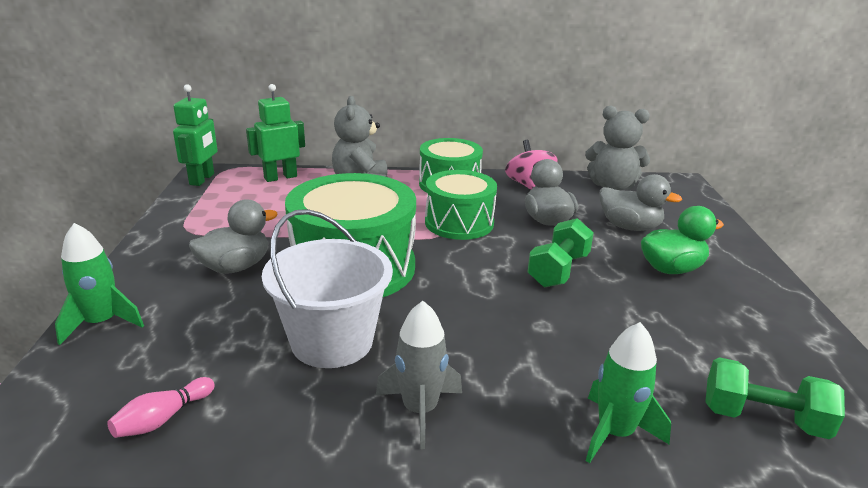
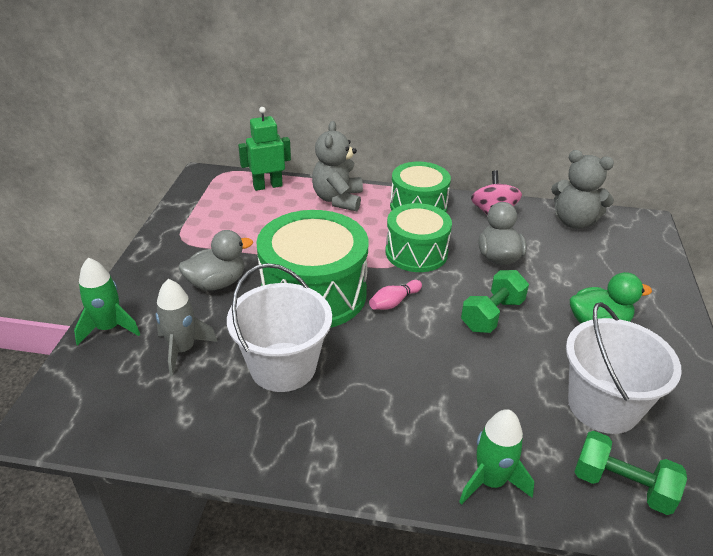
camera: 10 degrees right, 10 degrees up
pink bowling pin [107,377,215,438] -> pink bowling pin moved to [369,280,422,310]
green robot [173,84,218,186] -> none
grey rocket [376,301,462,449] -> grey rocket moved to [156,279,218,376]
grey duck [599,174,682,231] -> none
none -> white bucket [566,302,682,434]

